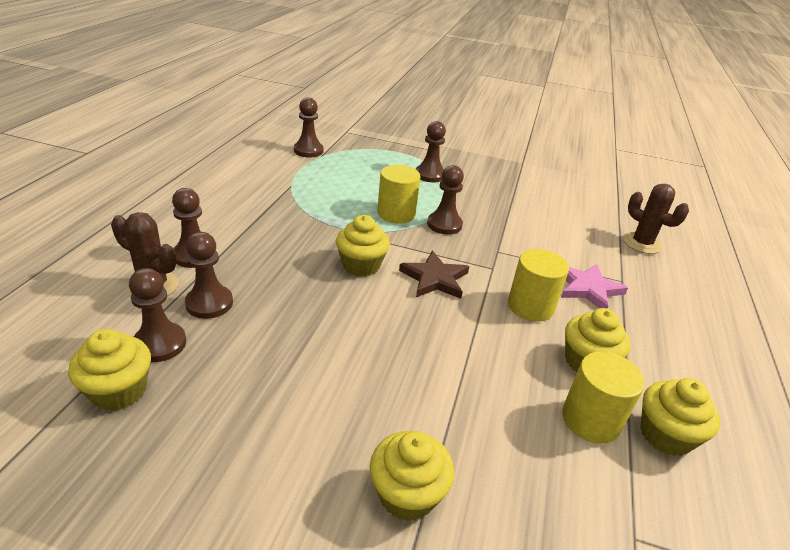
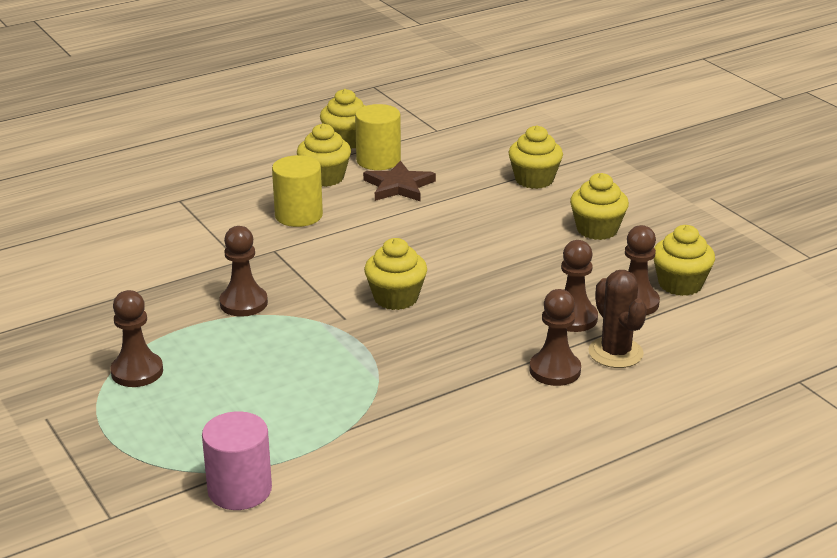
camera: 135 degrees left, 5 degrees down
brown pawn [294,97,323,158] -> pink cylinder [202,411,272,510]
yellow cylinder [377,165,420,224] -> none
brown star [399,251,469,299] -> brown star moved to [363,161,436,202]
pink star [561,264,628,308] -> none
brown cactus [623,184,689,254] -> none
none -> yellow cupcake [570,173,629,240]

